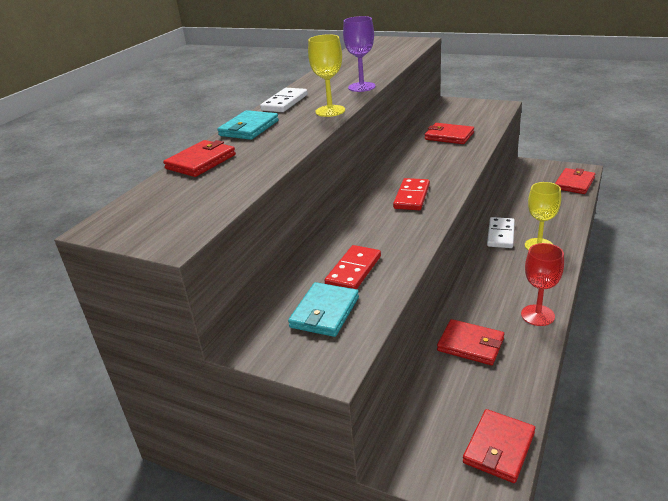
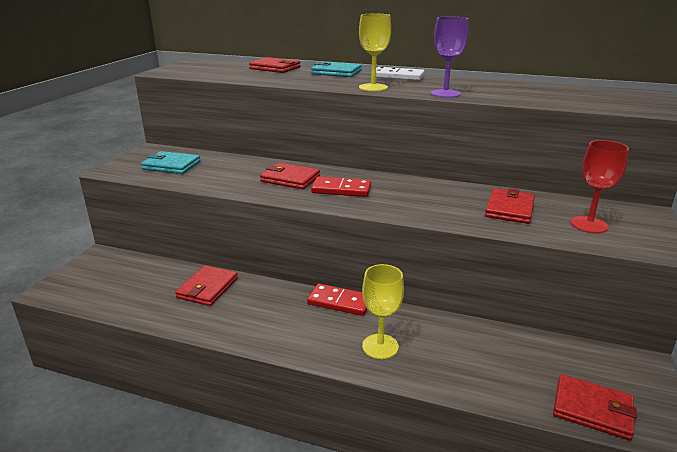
camera: 80 degrees right, 5 degrees down
red domino [324,245,381,289] -> red domino moved to [307,284,367,316]
red wallet [463,409,535,483] -> red wallet moved to [260,163,320,189]
white domino [487,217,515,248] -> none
red goblet [521,243,564,326] -> red goblet moved to [571,140,629,233]

